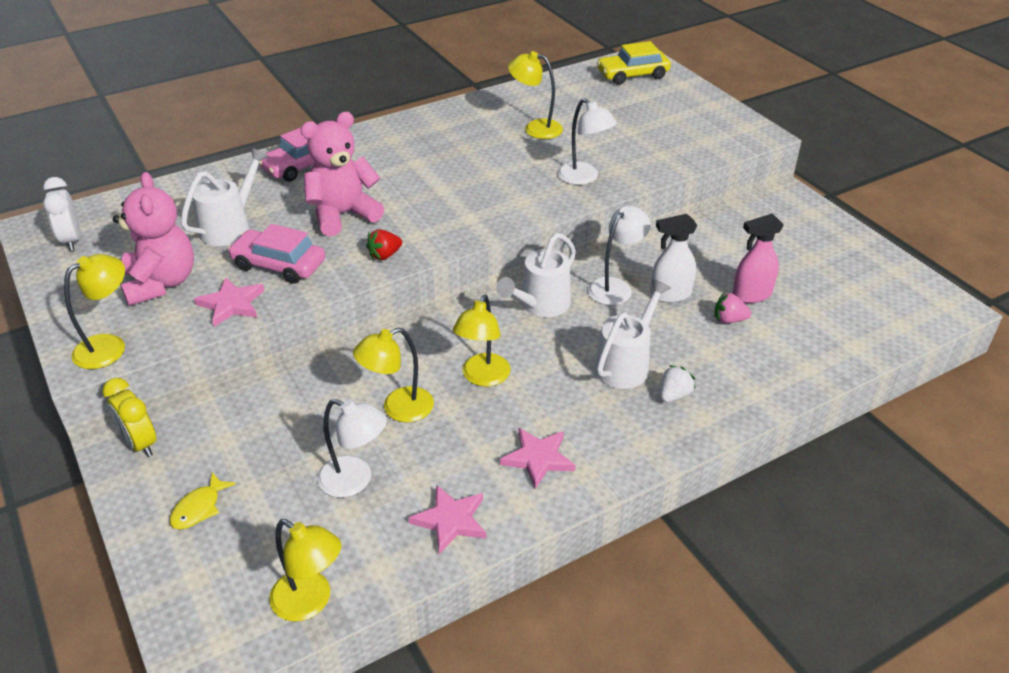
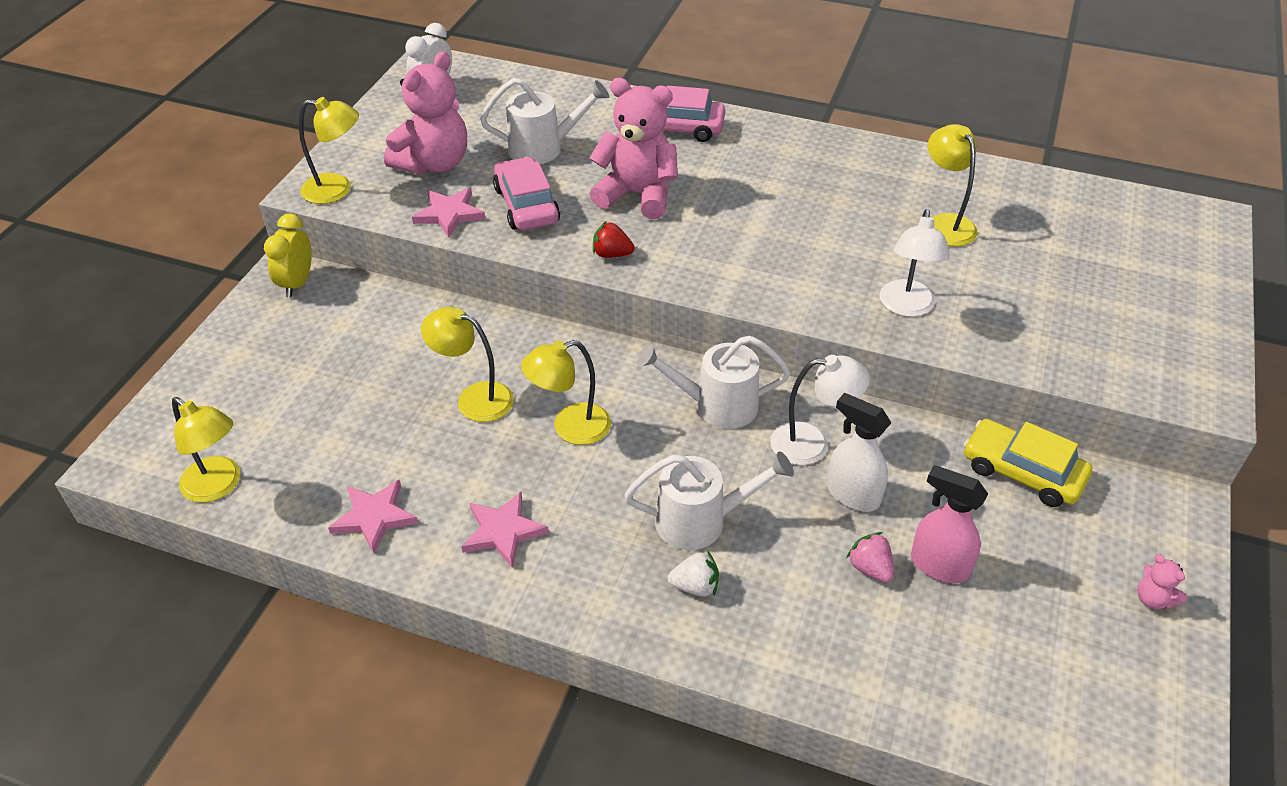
camera: 50 degrees right, 5 degrees up
yellow fish [170,472,236,529] -> none
yellow lamp [269,519,341,622] -> yellow lamp turned 45 degrees counterclockwise [172,397,240,502]
white lamp [317,399,387,498] -> none
yellow car [597,41,671,85] -> yellow car moved to [964,419,1092,507]
none -> pink teddy bear [1137,554,1188,610]

